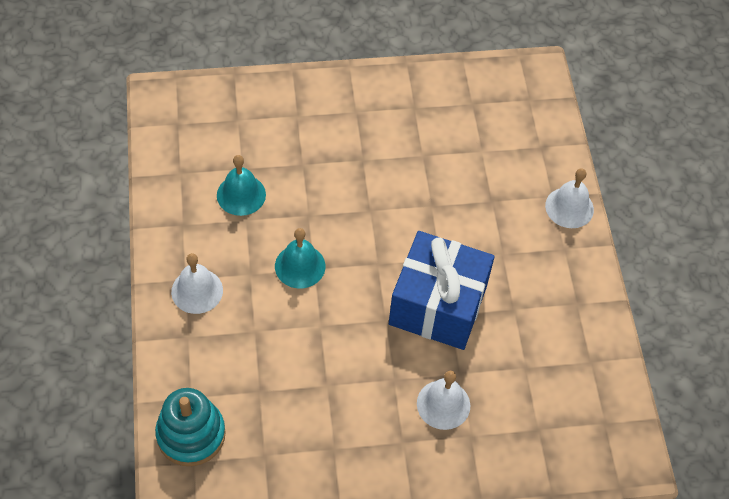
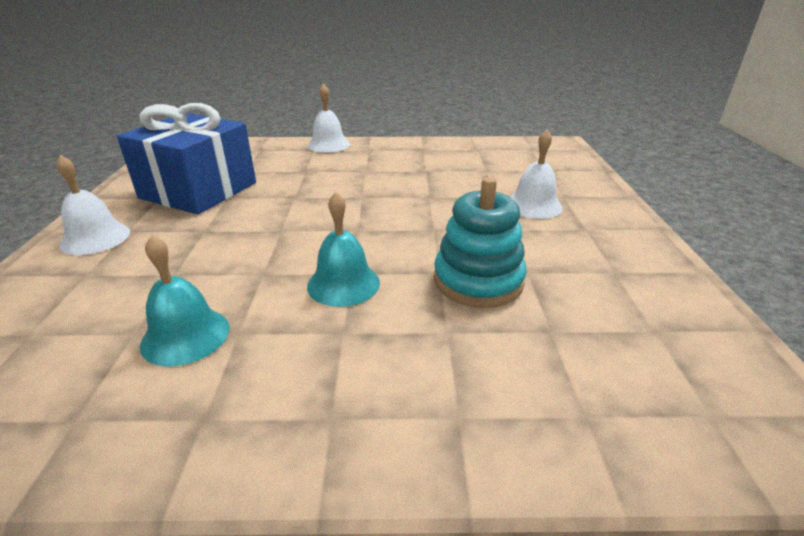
camera: 80 degrees left, 25 degrees down
turquoise stacking toy [155,388,226,466] -> turquoise stacking toy moved to [434,177,526,308]
white bell [171,253,223,314] -> white bell moved to [56,155,130,255]
blue gift [389,231,495,350] -> blue gift moved to [117,103,256,215]

